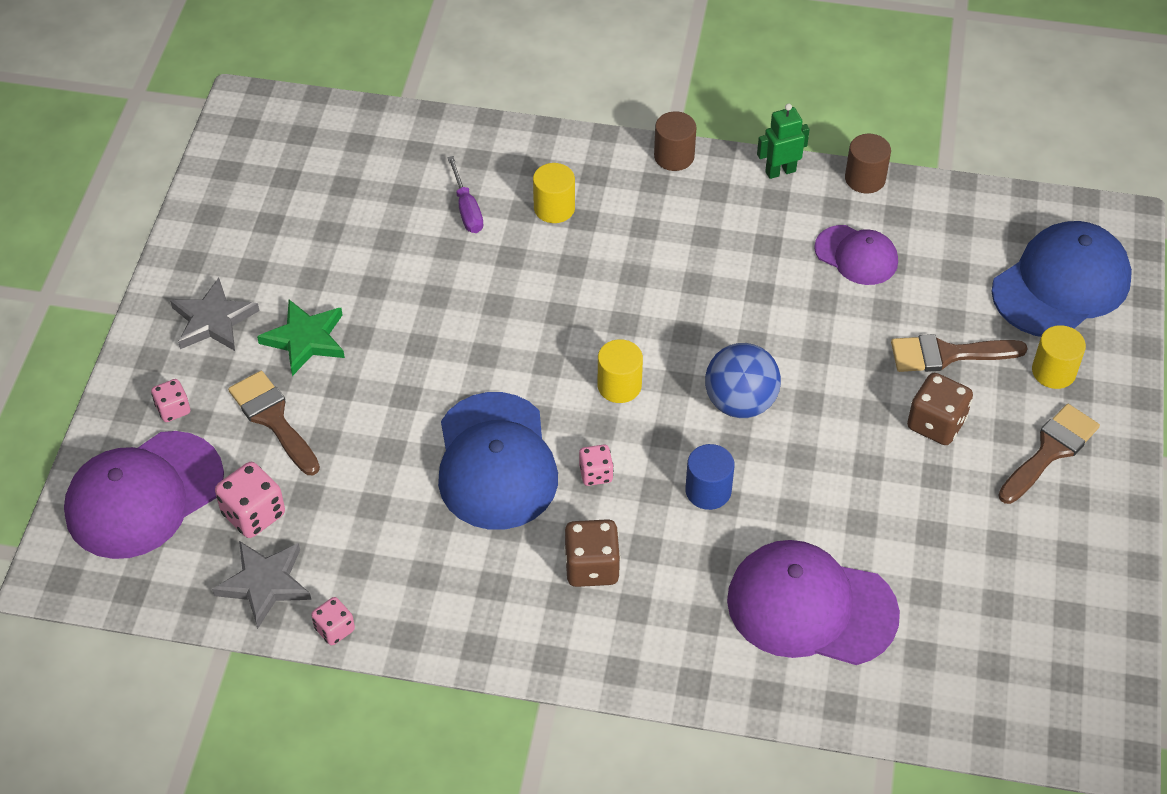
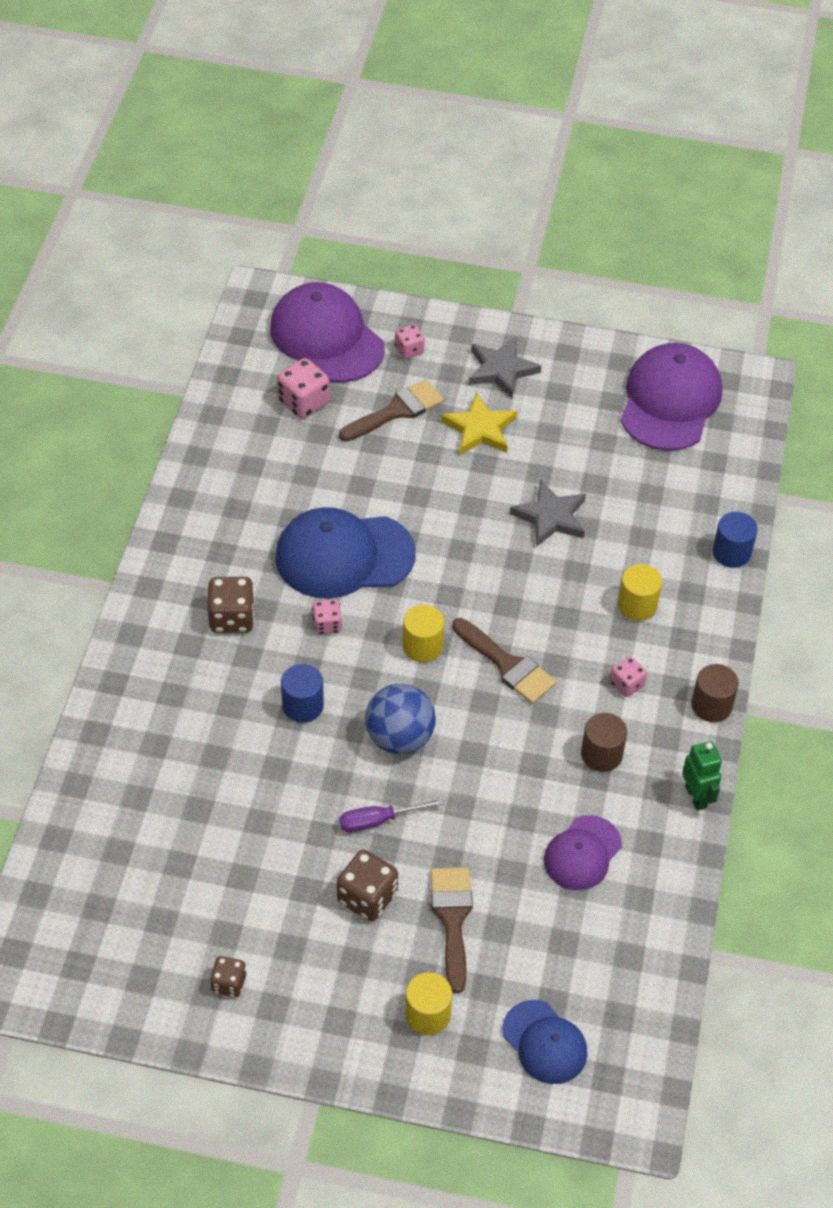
camera: 90 degrees right, 0 degrees up
grey star [212,541,311,629] -> grey star moved to [510,479,586,546]
green star [257,300,345,376] -> yellow star [441,393,517,455]
pink dice [311,597,355,645] -> pink dice moved to [610,657,647,697]
purple screwdriver [447,156,483,233] -> purple screwdriver moved to [339,798,444,833]
purple cap [727,540,900,665] -> purple cap moved to [620,343,722,451]
brown cylinder [845,134,891,193] -> brown cylinder moved to [581,713,627,772]
blue cap [991,221,1132,337] -> blue cap [502,1000,587,1084], size x0.58
brown brush [998,404,1100,504] -> brown brush moved to [452,618,556,704]
none -> brown dice [210,956,246,997]
none -> blue cylinder [712,512,758,568]

